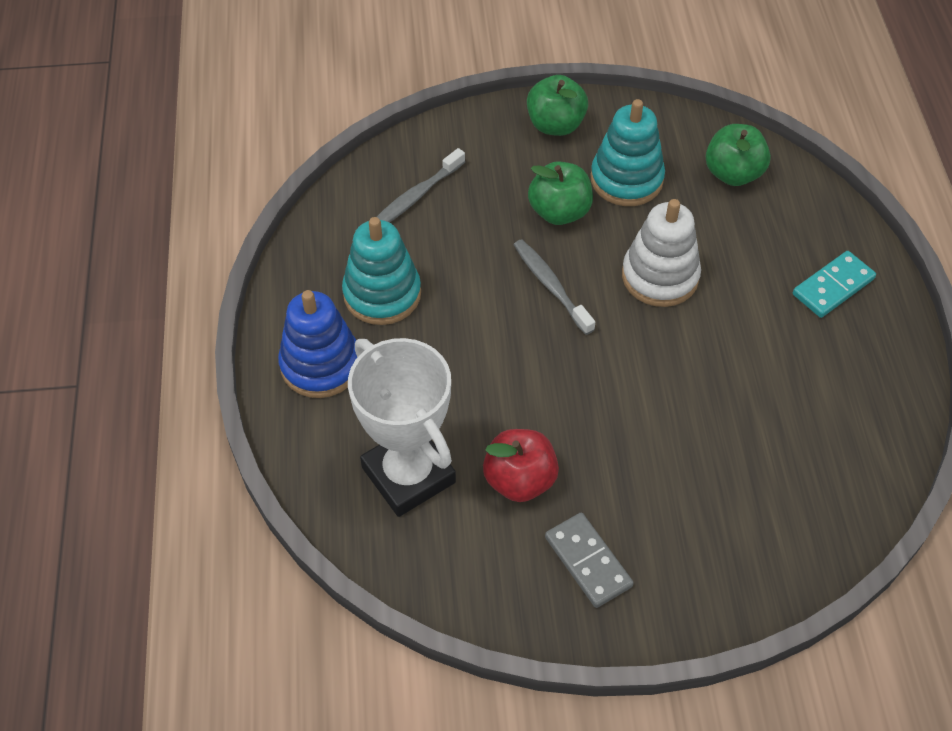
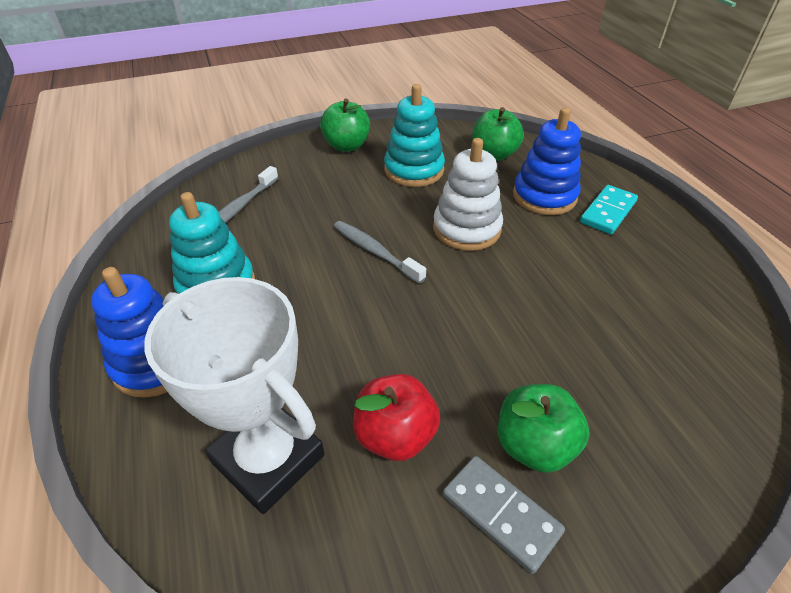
camera: 15 degrees left, 10 degrees down
green apple [528,161,593,225] -> green apple moved to [498,384,590,473]
none -> blue stacking toy [513,108,581,215]

